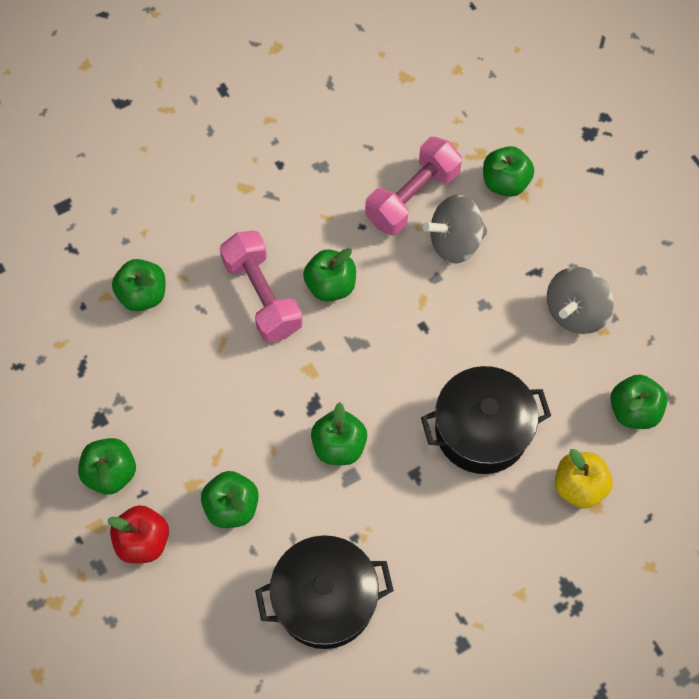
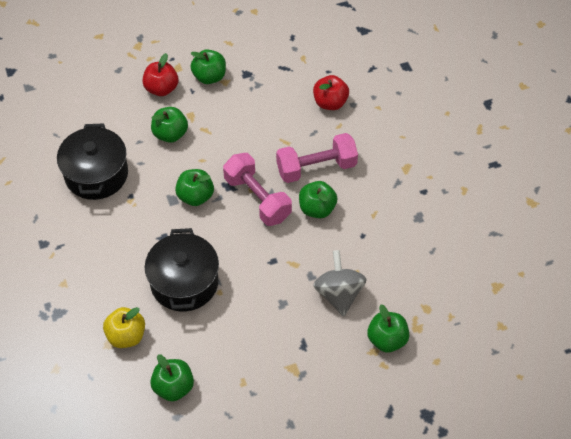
camera: 100 degrees right, 10 degrees down
green apple [112,259,166,311] -> red apple [313,75,349,110]
pink dumbbell [365,137,462,235] -> pink dumbbell moved to [223,153,292,226]
grey spinning top [547,267,614,334] -> none

